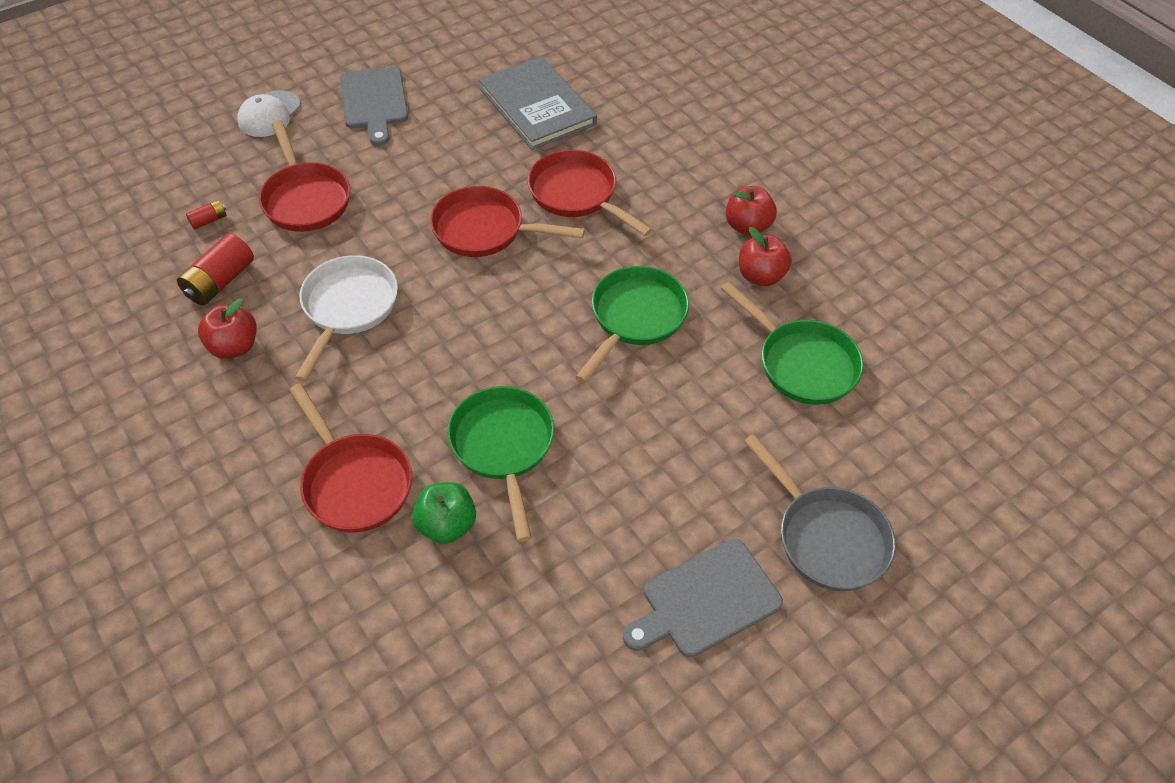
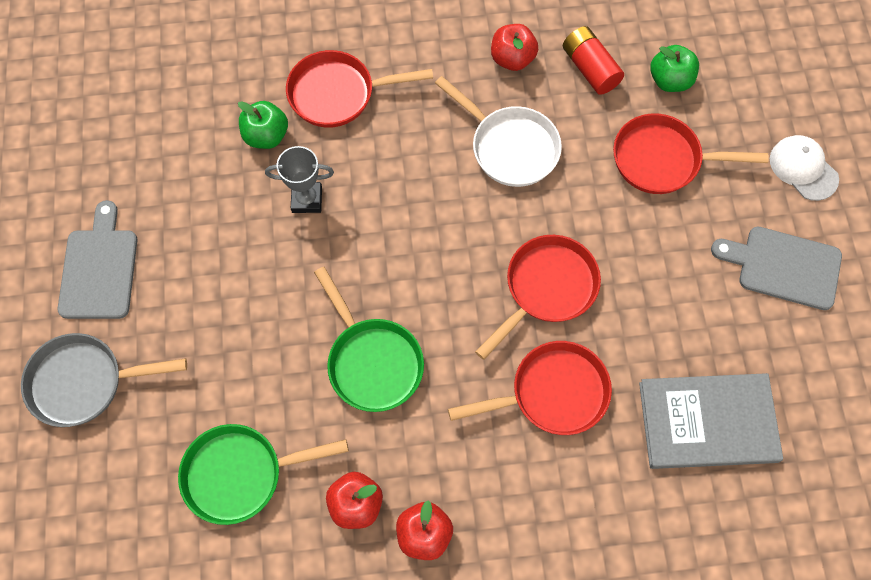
camera: 120 degrees right, 15 degrees up
red battery [186,200,226,230] -> green apple [650,45,699,92]
green pan [447,386,555,542] -> grey trophy [265,146,334,213]

